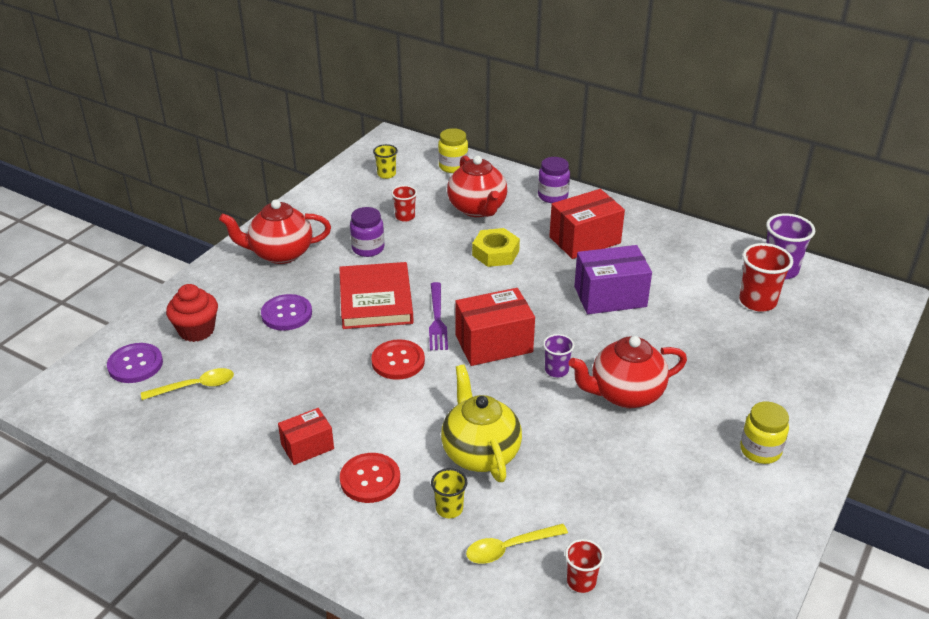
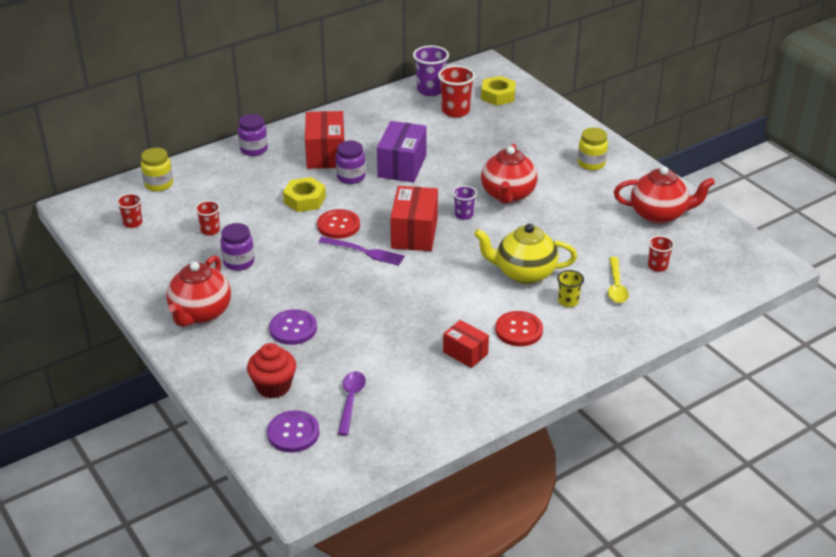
camera: 65 degrees left, 0 degrees up
yellow spoon [141,368,234,400] -> purple spoon [338,371,366,436]
red box [278,408,334,465] -> red box turned 45 degrees counterclockwise [443,320,489,368]
red book [339,262,414,329] -> none
red button [371,339,425,380] -> red button moved to [317,209,360,239]
yellow cup [373,144,398,179] -> red cup [116,193,142,228]
red teapot [447,156,507,217] -> red teapot moved to [614,166,715,224]
none -> purple jar [336,141,365,184]
none -> yellow nut [481,76,516,106]

